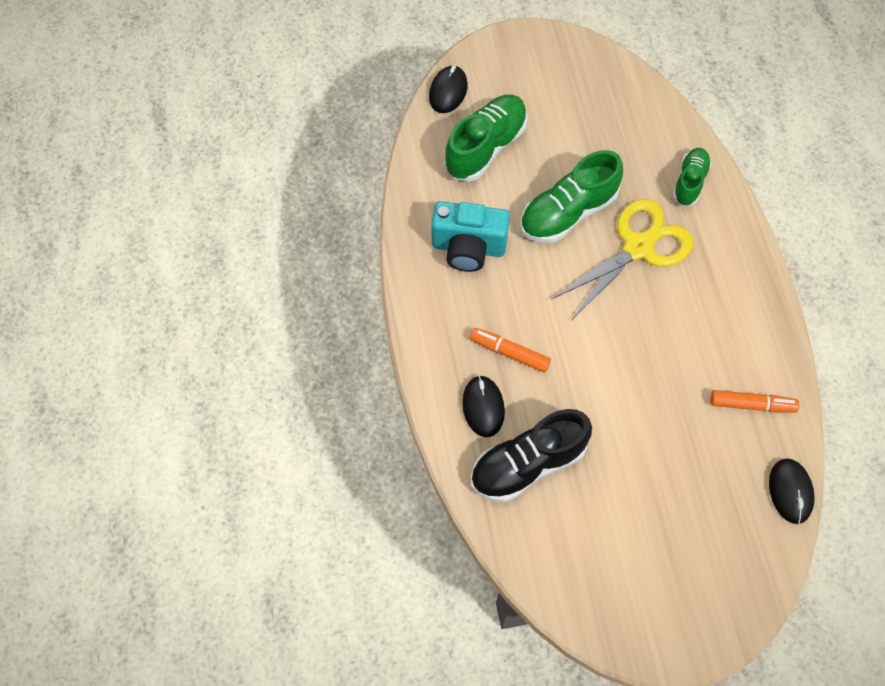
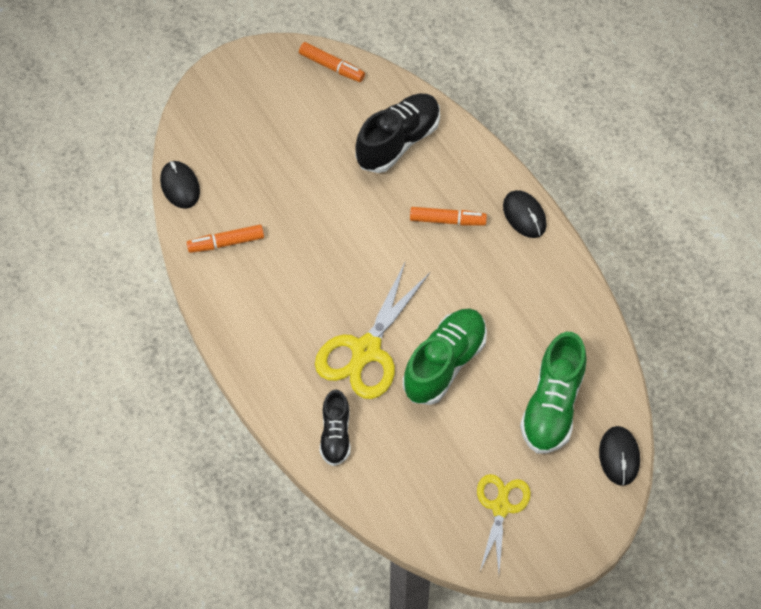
camera: 160 degrees right, 5 degrees down
turquoise camera [431,201,510,272] -> none
black mouse [462,375,505,437] -> black mouse moved to [503,190,547,238]
green shoe [673,148,712,206] -> black shoe [320,389,351,466]
none -> orange marker [299,42,365,82]
none -> yellow scissors [477,474,531,573]

